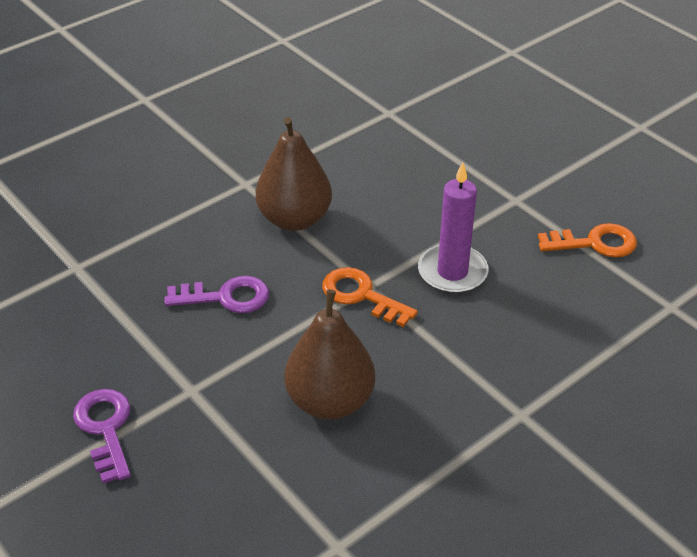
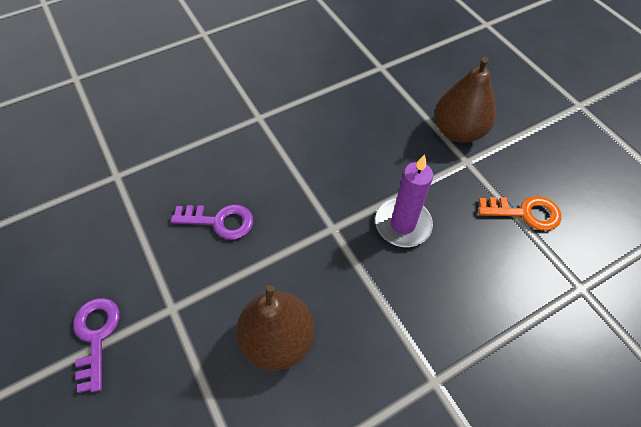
camera: 10 degrees right, 15 degrees up
brown pear [256,117,332,231] -> brown pear moved to [435,57,496,143]
orange key [322,267,418,327] -> none

